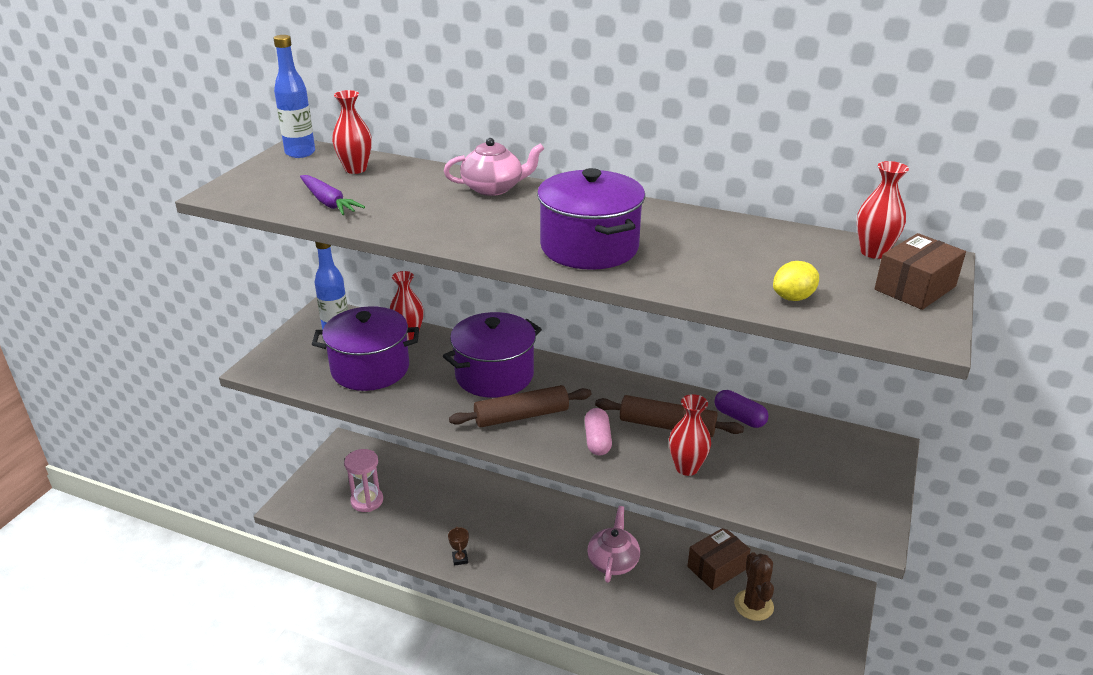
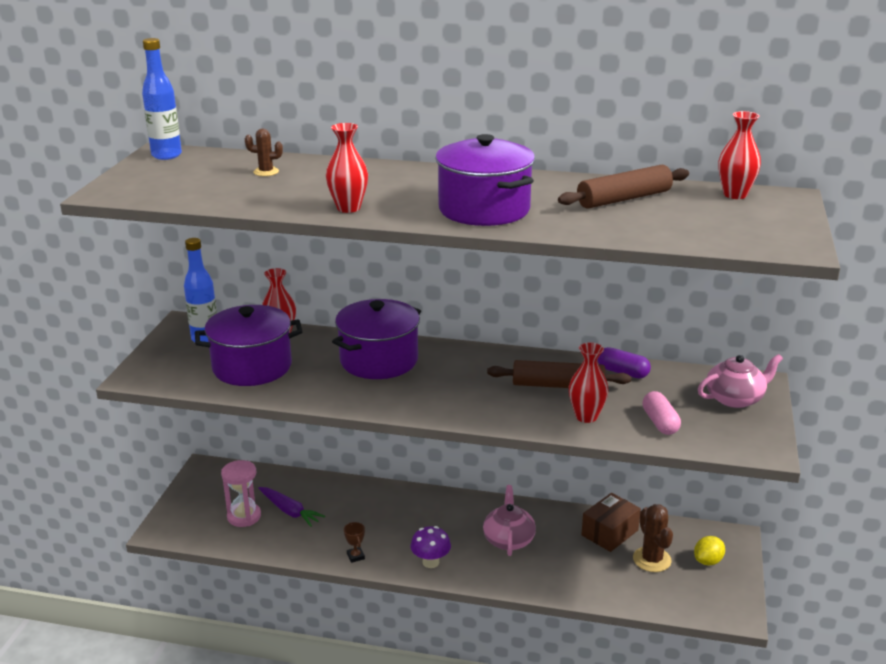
camera: 10 degrees left, 5 degrees down
purple carrot [300,175,365,215] -> purple carrot moved to [258,487,325,527]
red vase [332,90,372,174] -> red vase moved to [326,123,368,213]
pink teapot [444,138,544,196] -> pink teapot moved to [698,354,783,408]
brown rolling pin [449,385,592,427] -> brown rolling pin moved to [558,165,689,209]
pink capsule [585,408,612,456] -> pink capsule moved to [642,391,681,435]
yellow lemon [773,261,819,301] -> yellow lemon moved to [694,536,725,565]
brown box [874,233,966,310] -> none
none -> brown cactus [245,129,283,176]
none -> purple mushroom [411,526,451,568]

